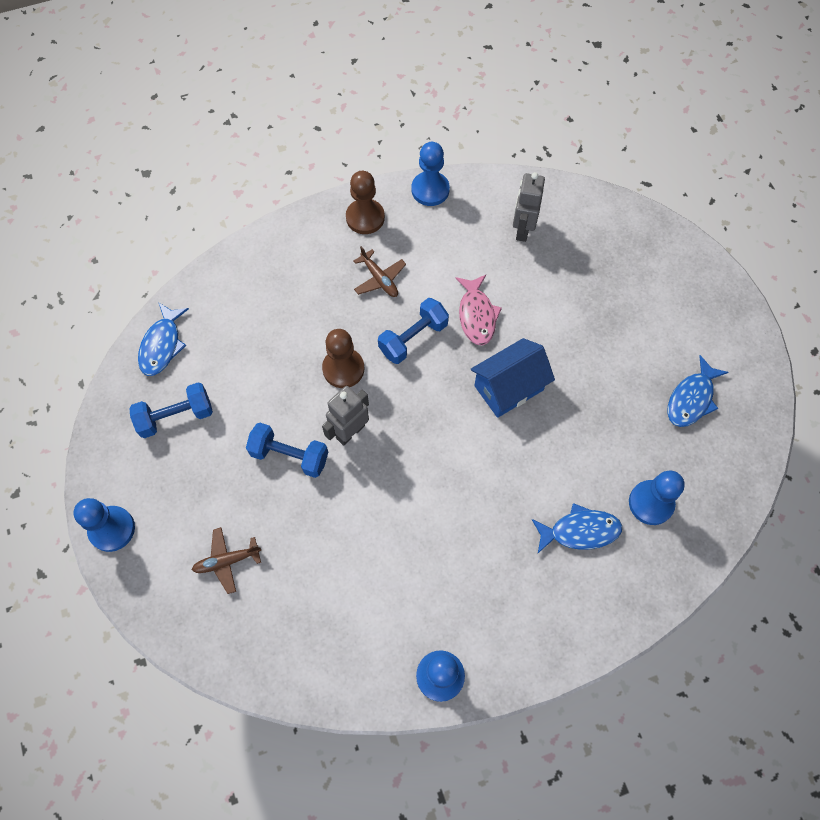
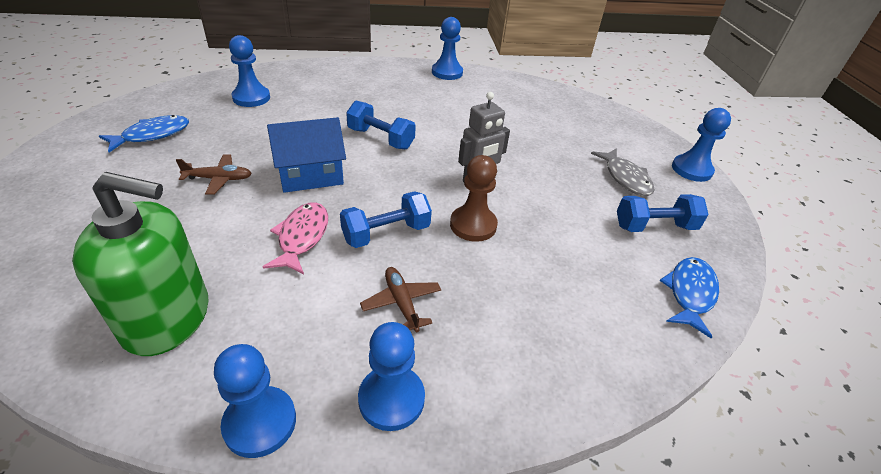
camera: 170 degrees left, 25 degrees down
brown plane [192,527,261,594] -> brown plane moved to [176,154,252,195]
blue dumbbell [246,423,328,478] -> blue dumbbell moved to [346,101,416,149]
brown pawn [346,171,385,234] -> blue pawn [358,322,425,431]
grey robot [513,172,545,242] -> green soap dispenser [72,172,209,356]
blue fish [531,503,622,553] -> none
none -> grey fish [591,148,655,196]

